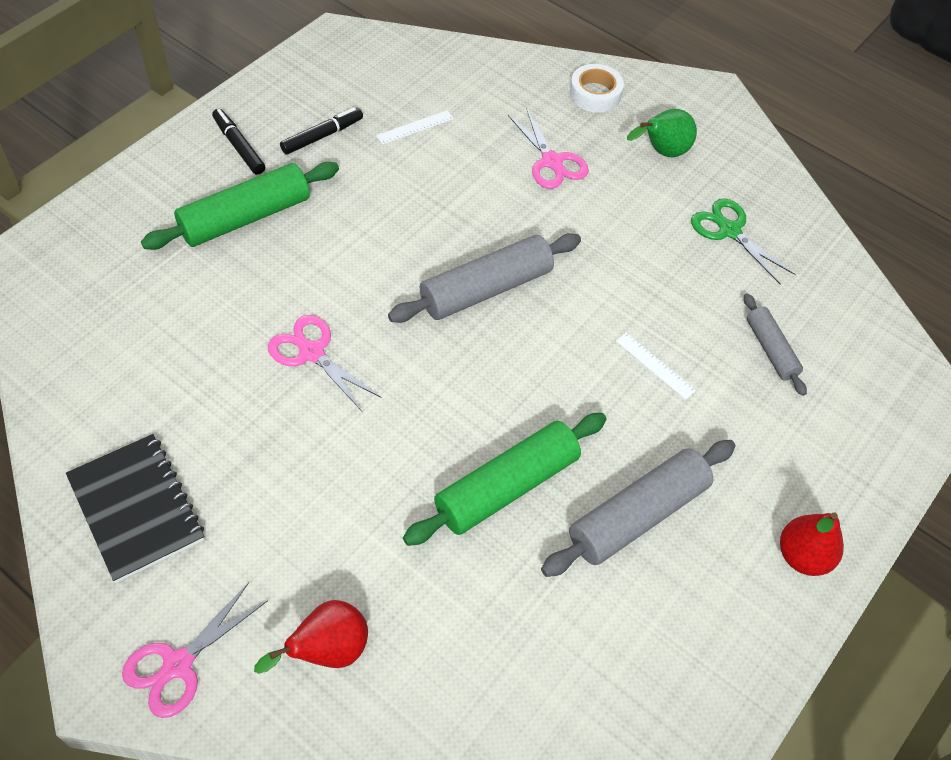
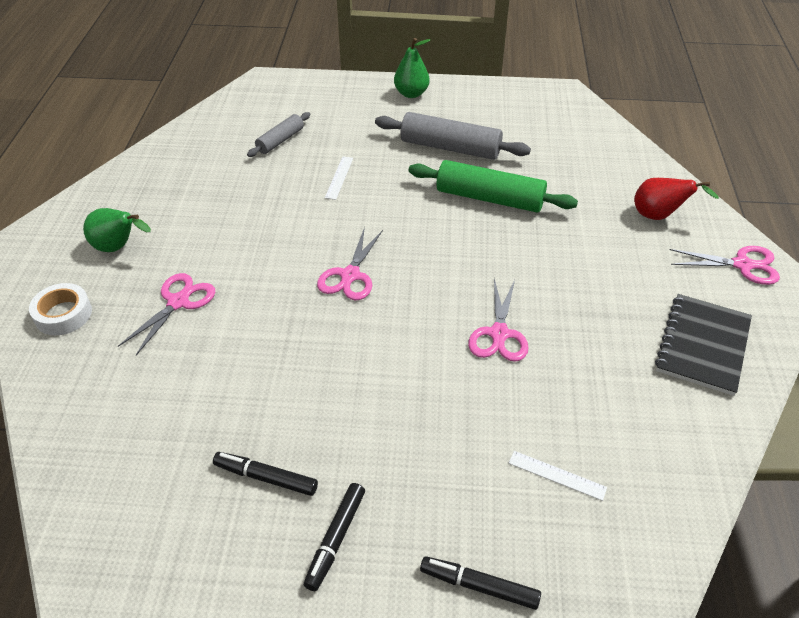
camera: 120 degrees left, 10 degrees down
green rolling pin [141,162,339,250] -> none
white ruler [376,110,454,145] -> white ruler moved to [509,451,607,501]
grey rolling pin [388,233,581,323] -> pink scissors [317,227,383,300]
green scissors [691,198,796,284] -> none
red pear [780,512,844,576] -> green pear [394,38,430,98]
none -> black marker [420,556,541,610]

